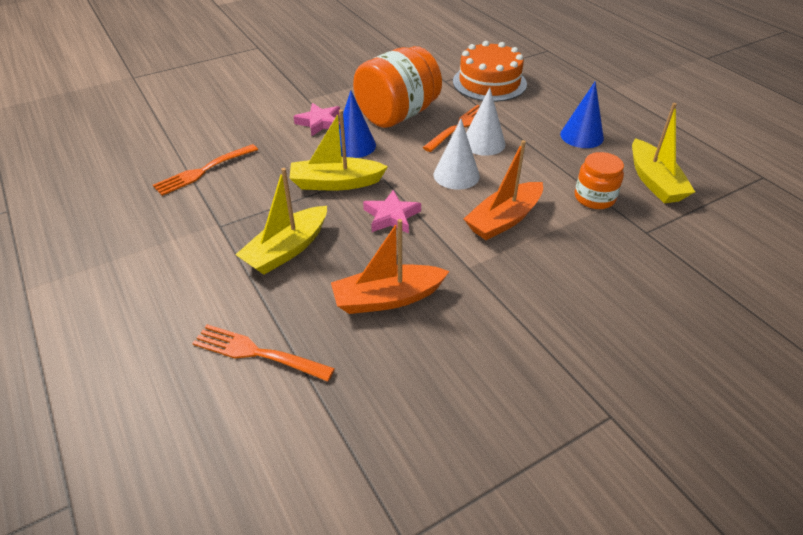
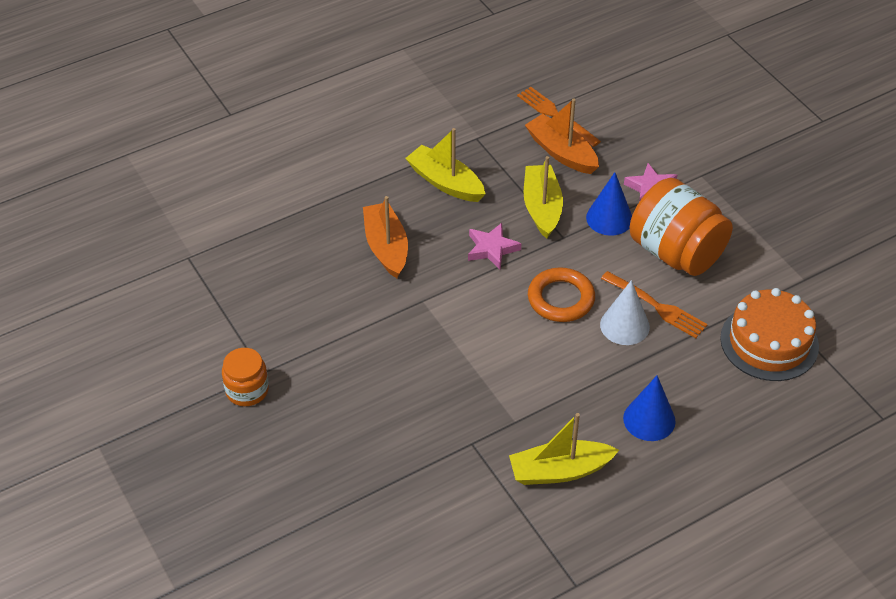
camera: 90 degrees right, 5 degrees up
orange fork [192,324,335,382] -> none
white cone [434,119,480,190] -> orange ring [528,267,595,322]
orange boat [464,140,543,240] -> orange boat moved to [525,99,599,174]
orange jar [575,152,624,209] -> orange jar moved to [222,348,269,406]

